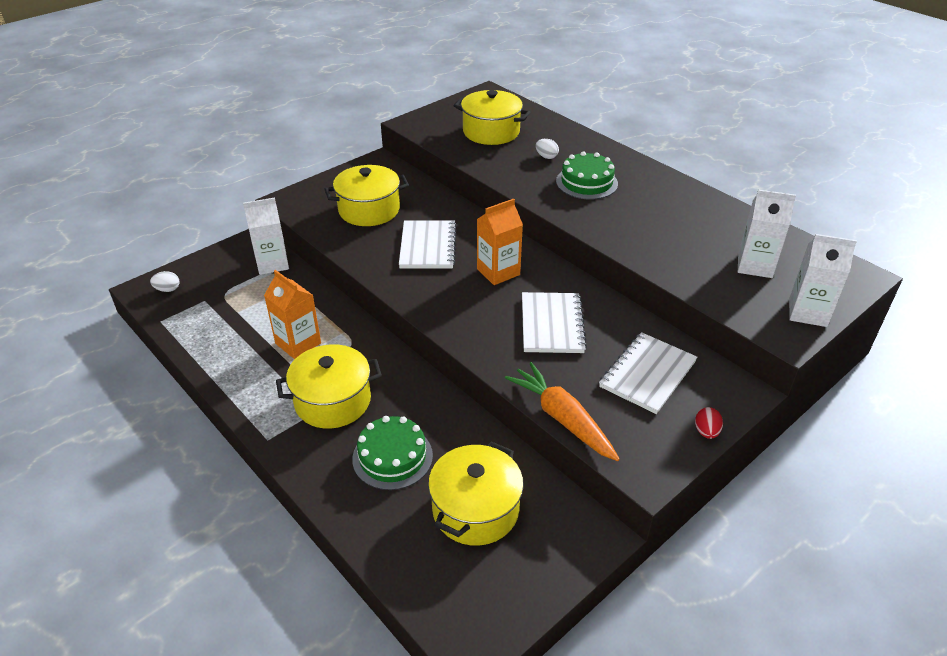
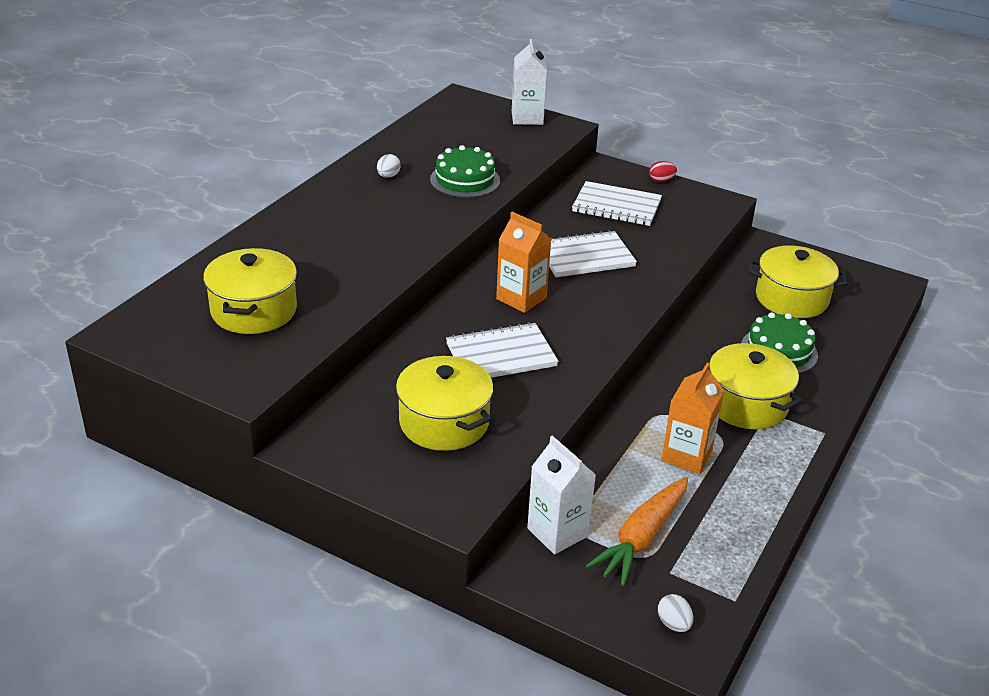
camera: 110 degrees left, 5 degrees down
orange carrot [505,362,620,461] -> orange carrot moved to [586,477,688,586]
white egg [536,139,559,159] -> white egg moved to [377,154,401,178]
green cake [556,151,618,200] -> green cake moved to [430,145,500,198]
white carton [738,190,796,278] -> none

